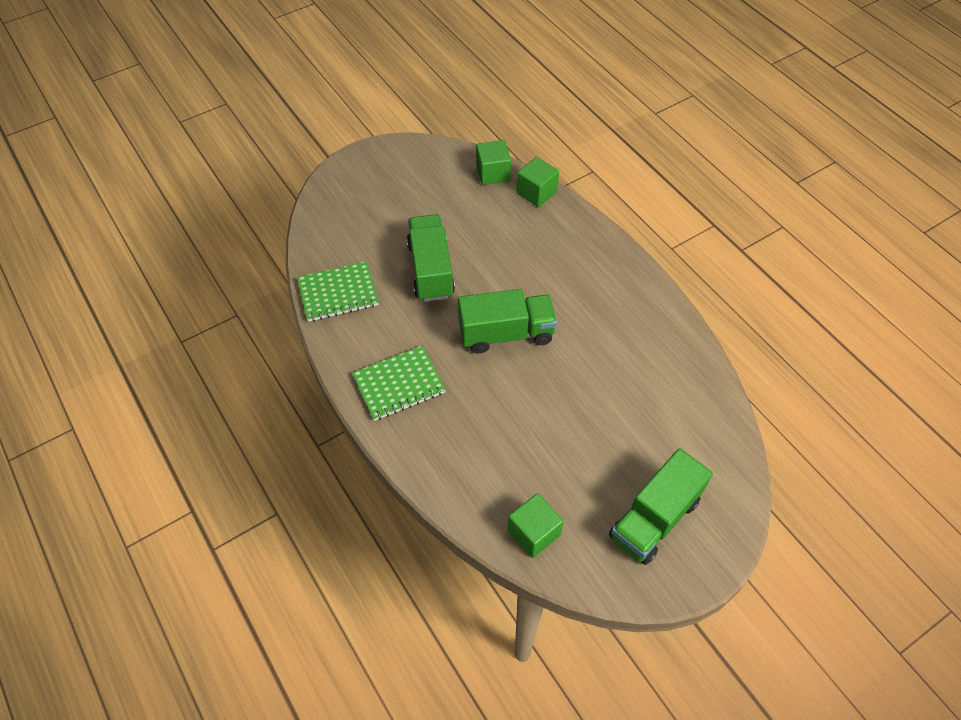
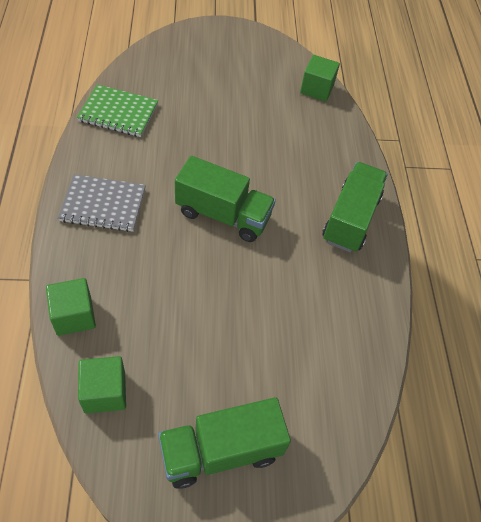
camera: 25 degrees right, 0 degrees up
green notebook [352,346,446,421] -> grey notebook [58,174,146,232]
green truck [407,215,455,302] -> green truck moved to [322,162,388,253]
green cube [516,157,559,207] -> green cube moved to [46,278,96,336]

